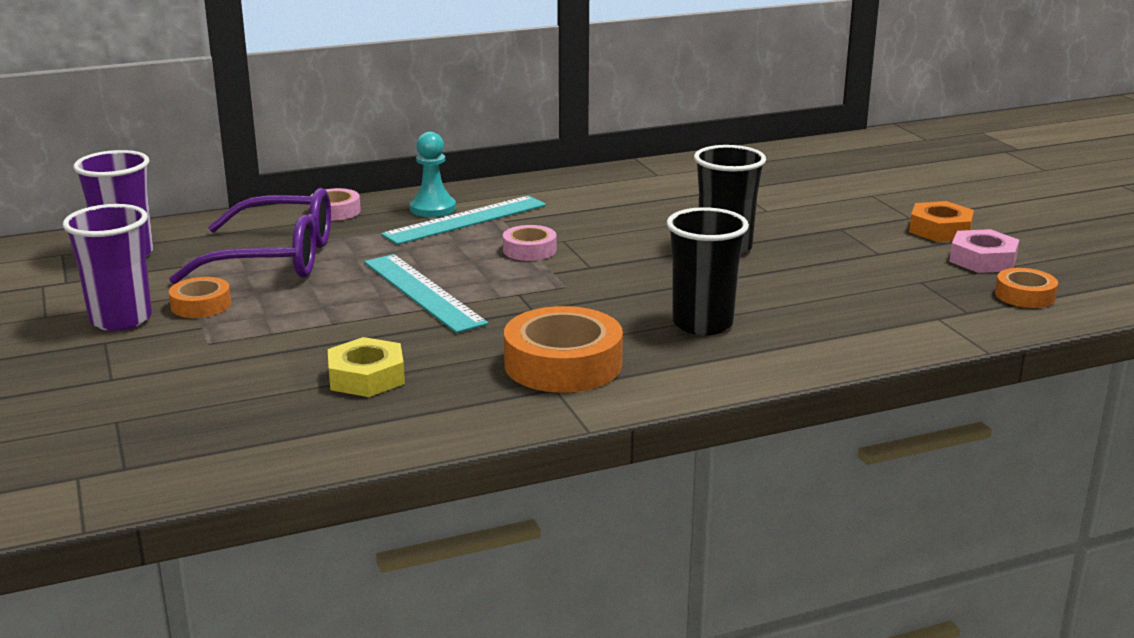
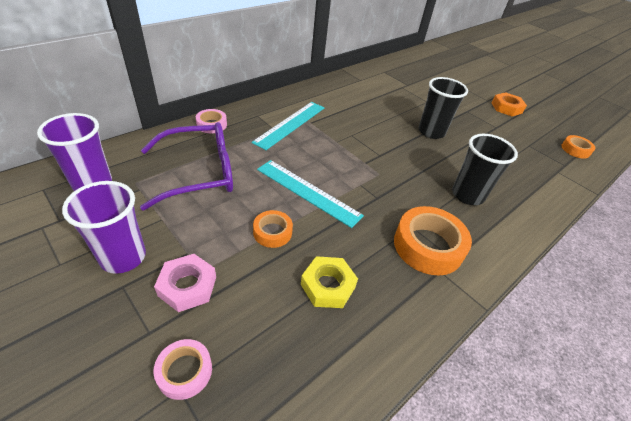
camera: 25 degrees left, 20 degrees up
orange tape [169,277,231,318] -> orange tape moved to [253,210,293,248]
turquoise pawn [410,132,456,217] -> none
pink tape [503,225,557,261] -> pink tape moved to [153,339,212,400]
pink nut [949,229,1019,273] -> pink nut moved to [154,254,216,312]

